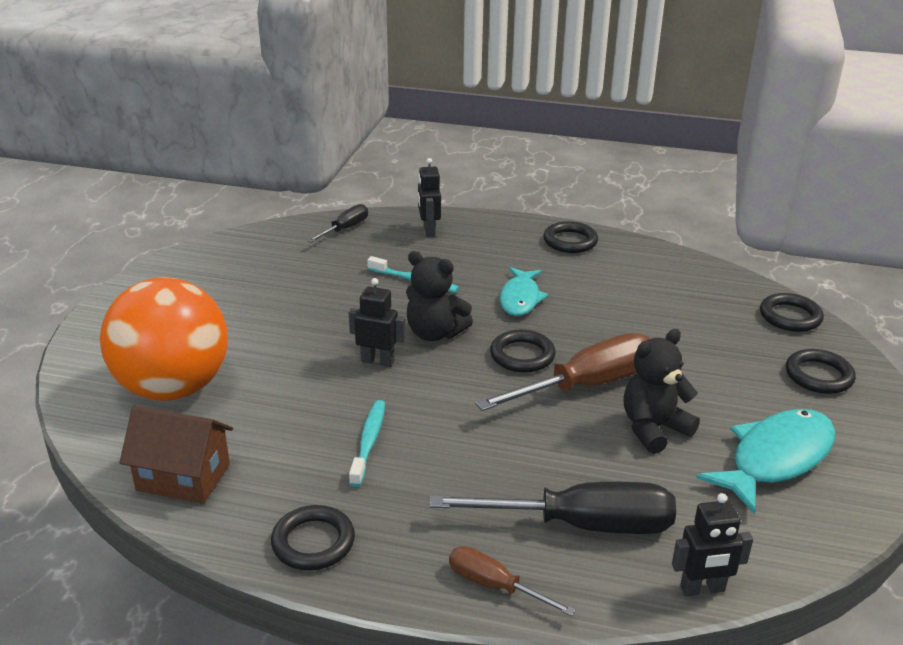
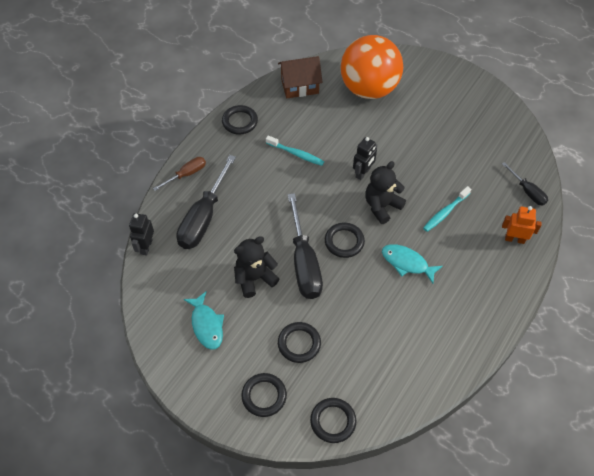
camera: 110 degrees right, 25 degrees up
brown house [119,406,233,504] -> brown house turned 45 degrees clockwise [278,56,323,98]
black robot [418,158,441,237] -> orange robot [502,206,542,244]
brown screwdriver [475,333,650,411] -> black screwdriver [288,193,323,299]
black ring [544,221,598,253] -> black ring moved to [278,322,321,363]
black teddy bear [624,329,700,454] -> black teddy bear turned 105 degrees counterclockwise [234,236,279,298]
turquoise fish [696,409,835,514] -> turquoise fish [184,291,224,350], size x0.65

